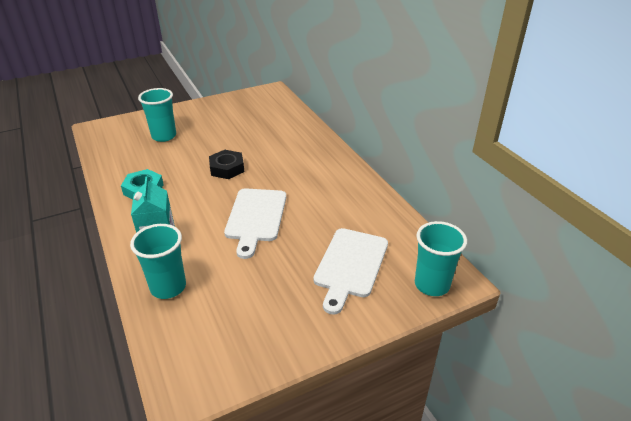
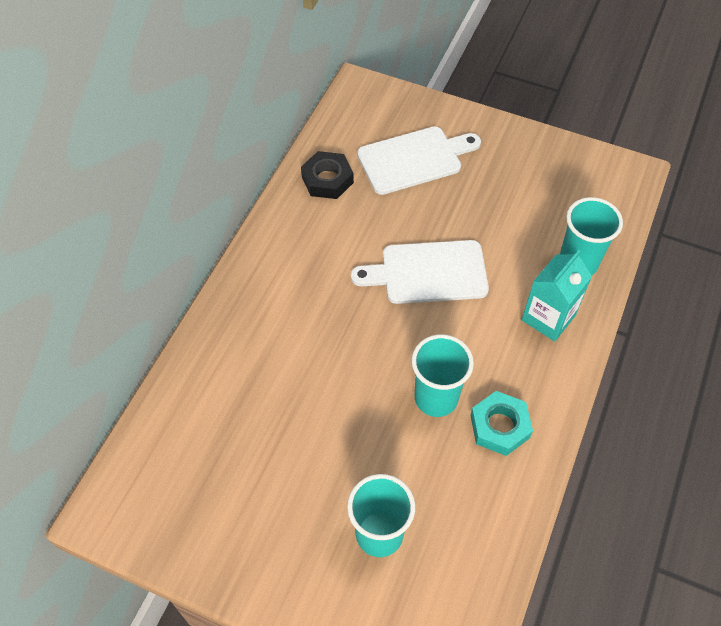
camera: 130 degrees left, 20 degrees up
black nut [209,150,244,179] -> black nut moved to [301,151,354,199]
white cutting board [224,188,286,259] -> white cutting board turned 150 degrees counterclockwise [351,240,489,304]
turquoise cup [415,221,467,296] -> turquoise cup moved to [412,334,474,417]

